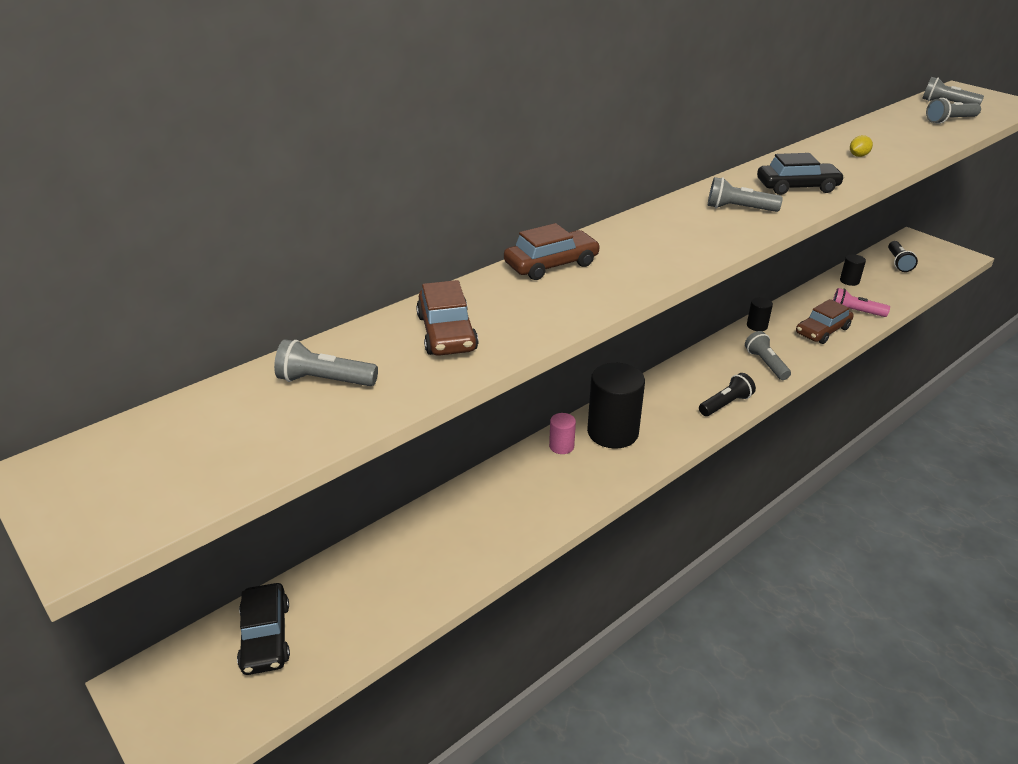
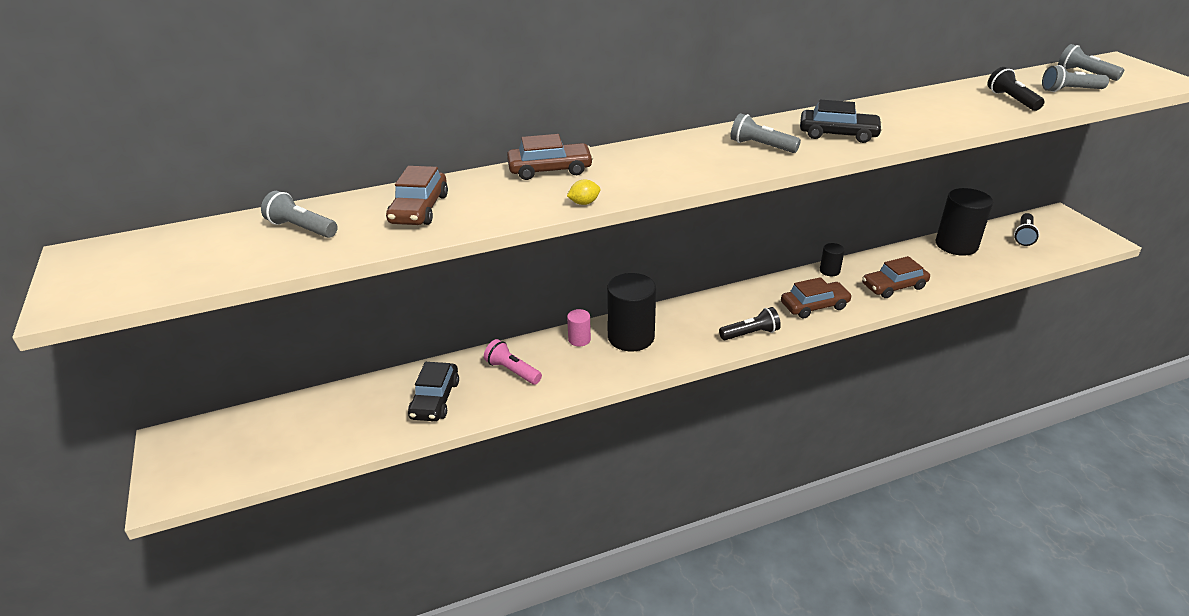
camera: 20 degrees right, 0 degrees up
black car [237,583,290,675] -> black car moved to [408,362,459,421]
grey flashlight [745,331,791,380] -> brown car [781,277,852,318]
pink flashlight [833,288,890,317] -> pink flashlight moved to [484,339,542,385]
black cylinder [840,254,866,286] -> black cylinder [936,188,993,256], size x2.09
yellow lemon [850,135,873,157] -> yellow lemon moved to [567,180,600,205]
none -> black flashlight [988,67,1045,111]

